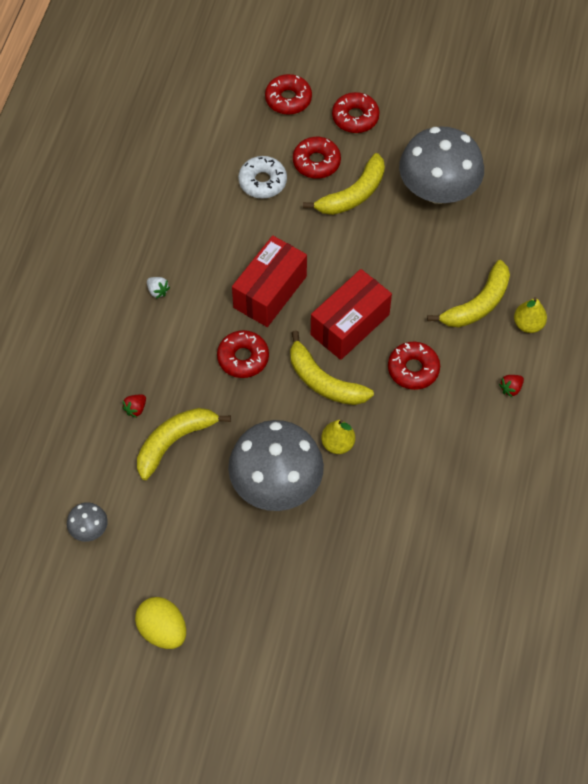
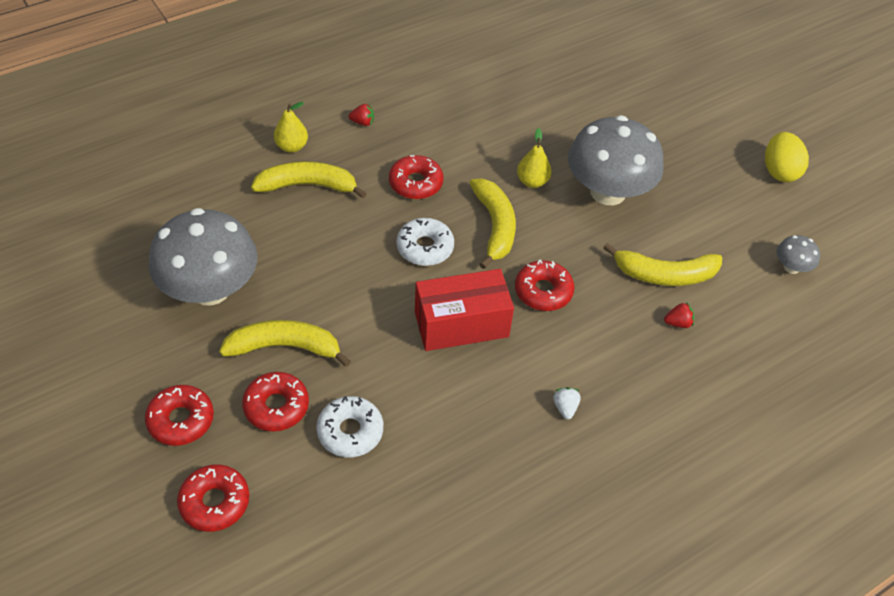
camera: 140 degrees left, 10 degrees down
red box [311,269,392,360] -> white donut [396,218,454,266]

